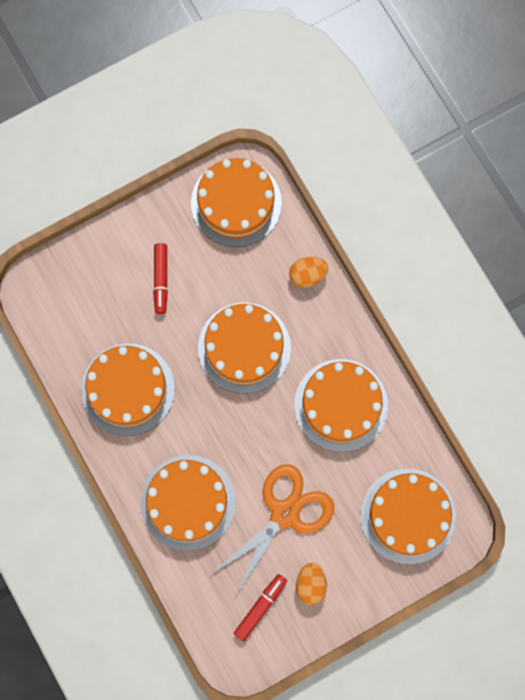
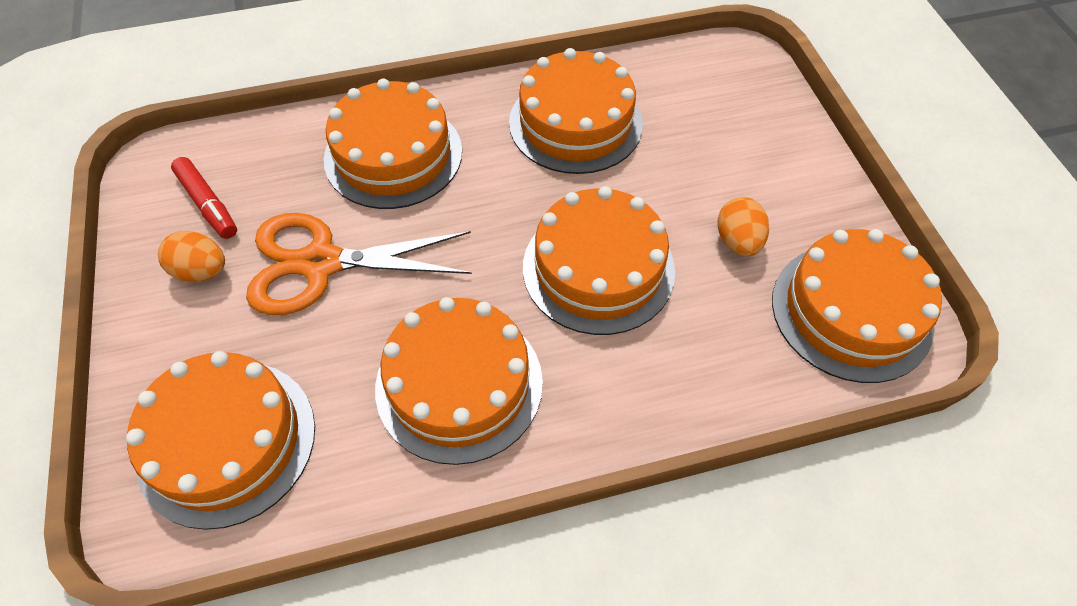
camera: 105 degrees right, 20 degrees down
red marker [153,243,168,314] -> none
orange scissors [212,464,334,597] -> orange scissors turned 120 degrees clockwise [246,213,472,315]
orange egg [289,257,328,288] -> orange egg moved to [717,197,769,256]

